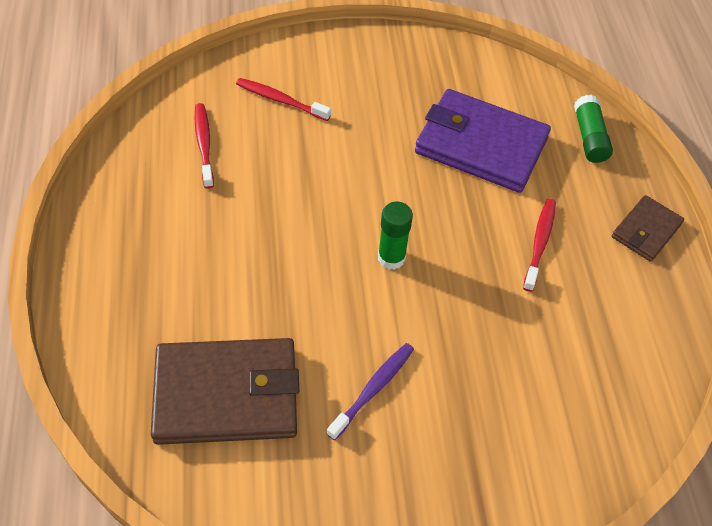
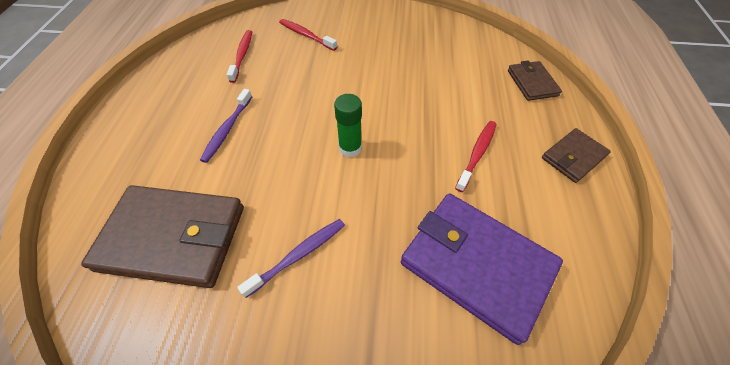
camera: 15 degrees right, 0 degrees up
purple wallet [415,89,551,193] -> purple wallet moved to [401,193,563,345]
green glue stick [574,95,613,163] -> brown wallet [508,60,562,101]
none -> purple toothbrush [200,89,252,163]

